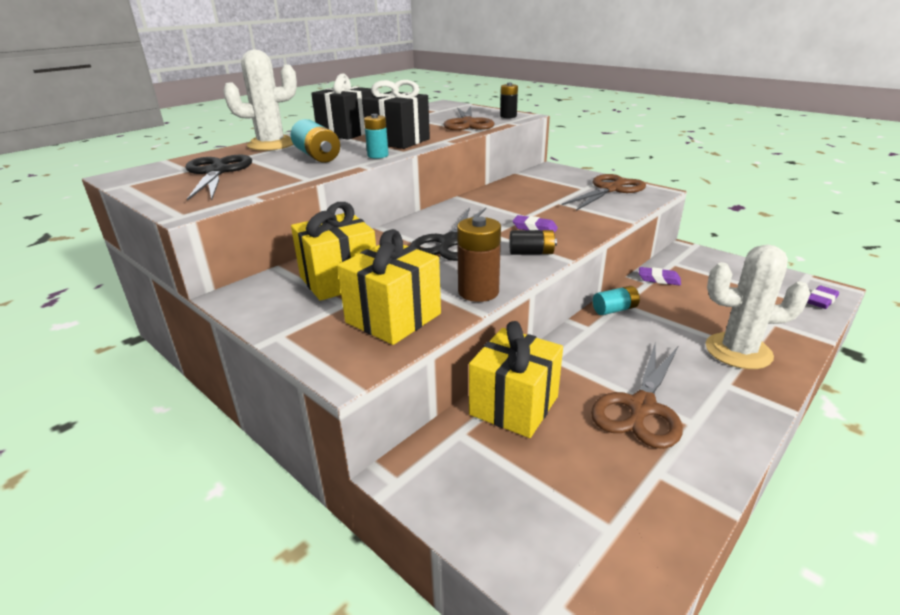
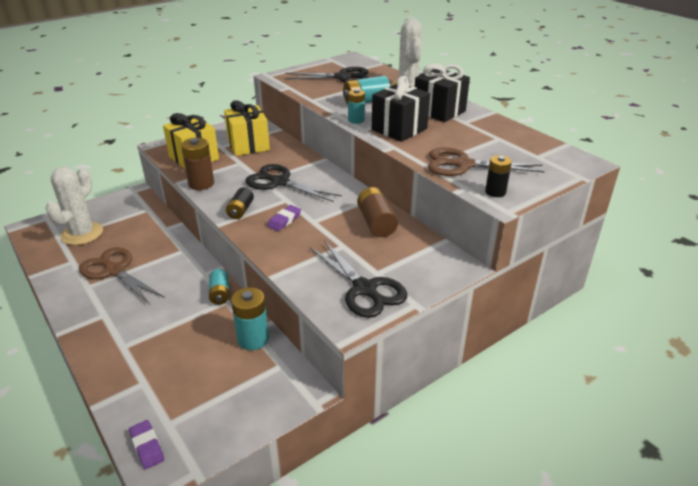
camera: 100 degrees right, 5 degrees up
yellow gift [469,321,563,438] -> none
brown scissors [561,174,646,211] -> black scissors [310,240,407,318]
purple eraser [639,267,681,286] -> turquoise battery [231,287,269,350]
white cactus [706,245,810,369] -> white cactus moved to [45,167,103,245]
none -> brown battery [357,187,398,237]

